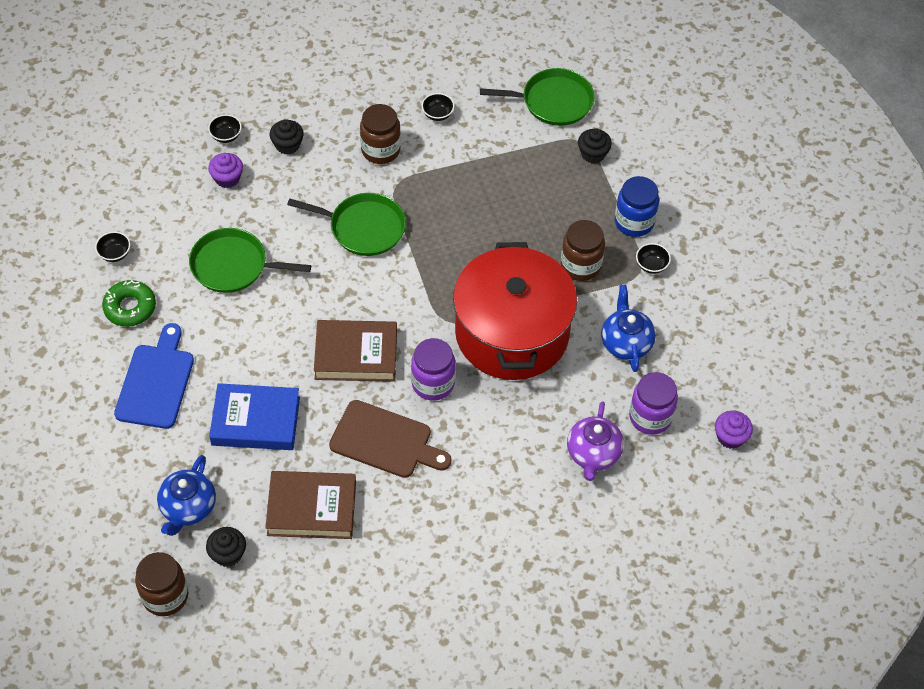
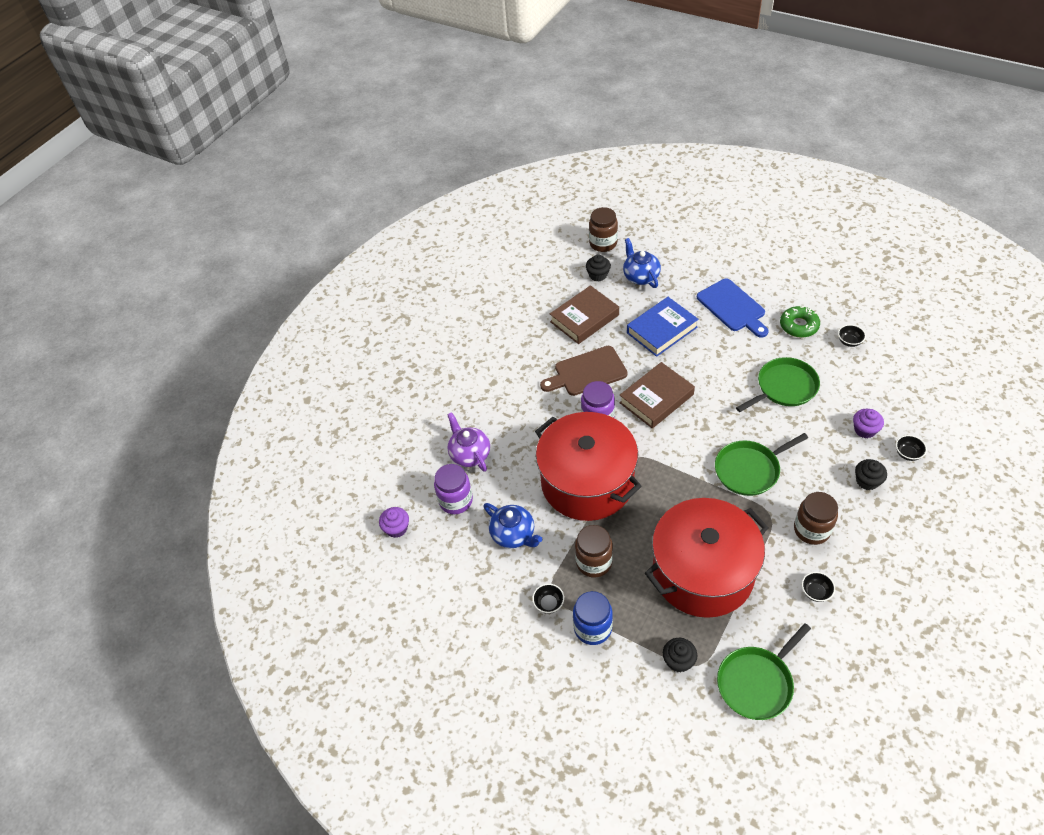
camera: 145 degrees right, 5 degrees down
none -> red pot [645,498,768,618]

